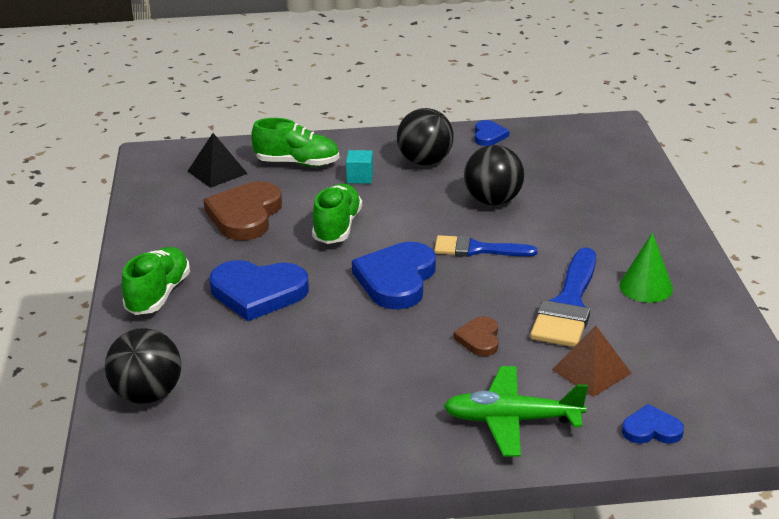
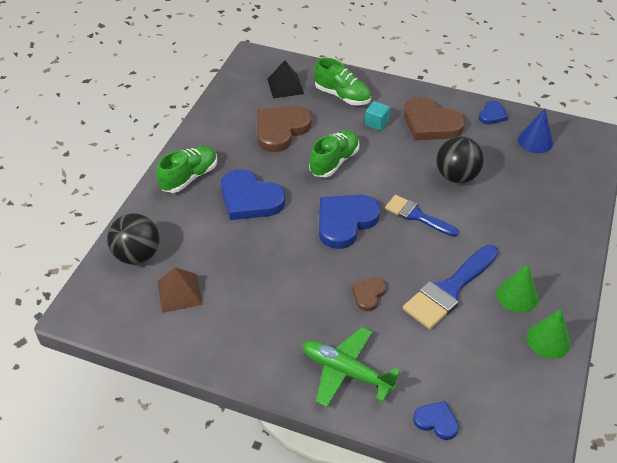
camera: 25 degrees right, 15 degrees up
black ball [397,108,454,165] -> brown heart [404,97,465,140]
brown pyramid [552,325,632,397] -> brown pyramid moved to [157,267,203,313]
none -> blue cone [518,109,553,153]
none -> green cone [527,309,571,359]

